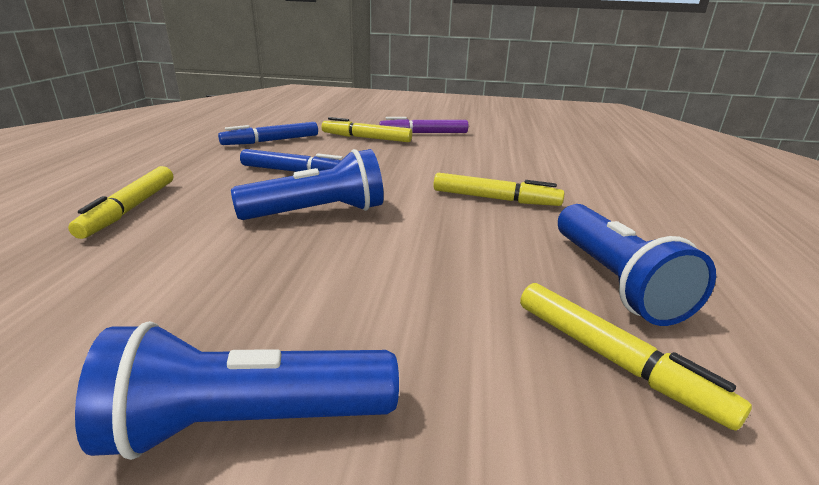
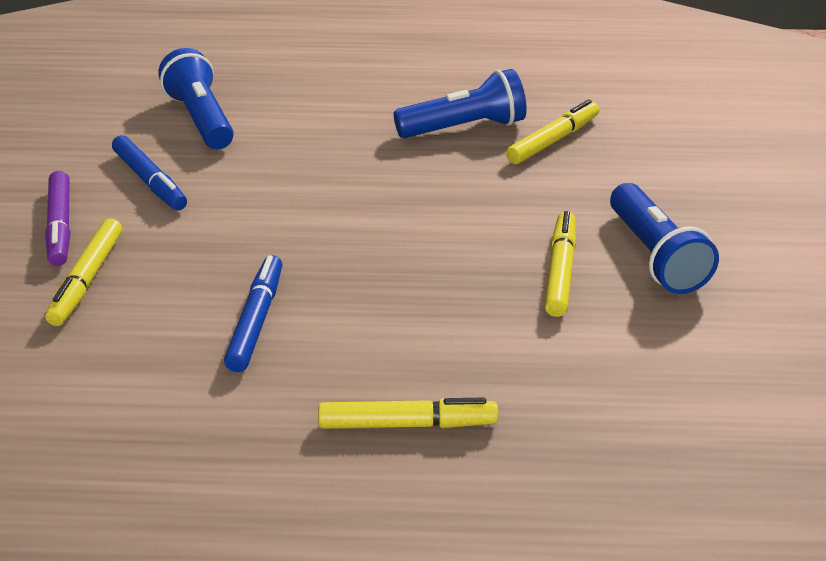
camera: 95 degrees left, 10 degrees up
blue marker [218,122,318,145] -> blue marker moved to [112,135,187,210]
blue flashlight [231,149,384,220] -> blue flashlight moved to [158,48,234,149]
yellow marker [433,173,565,206] -> yellow marker moved to [545,211,576,317]

